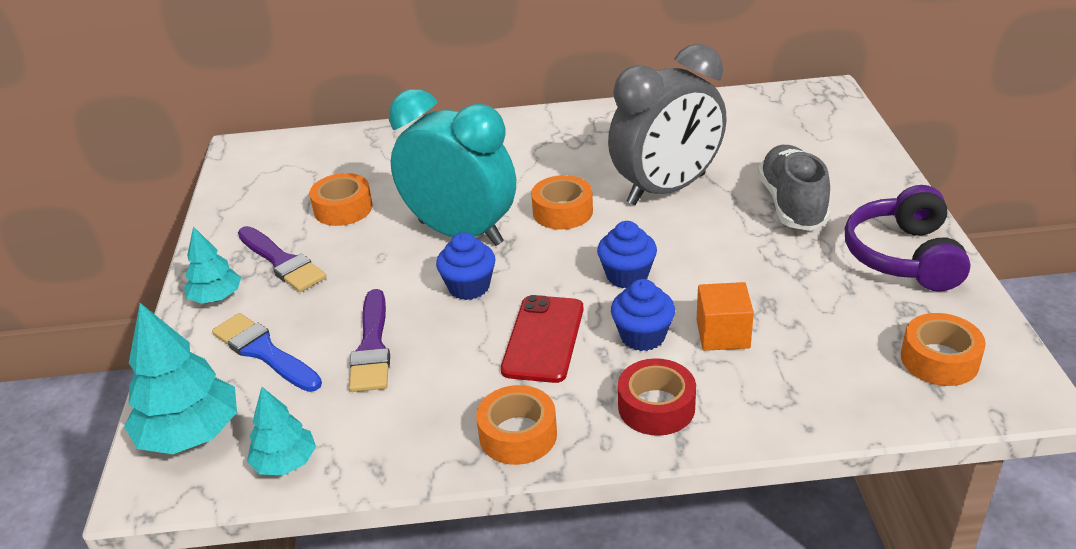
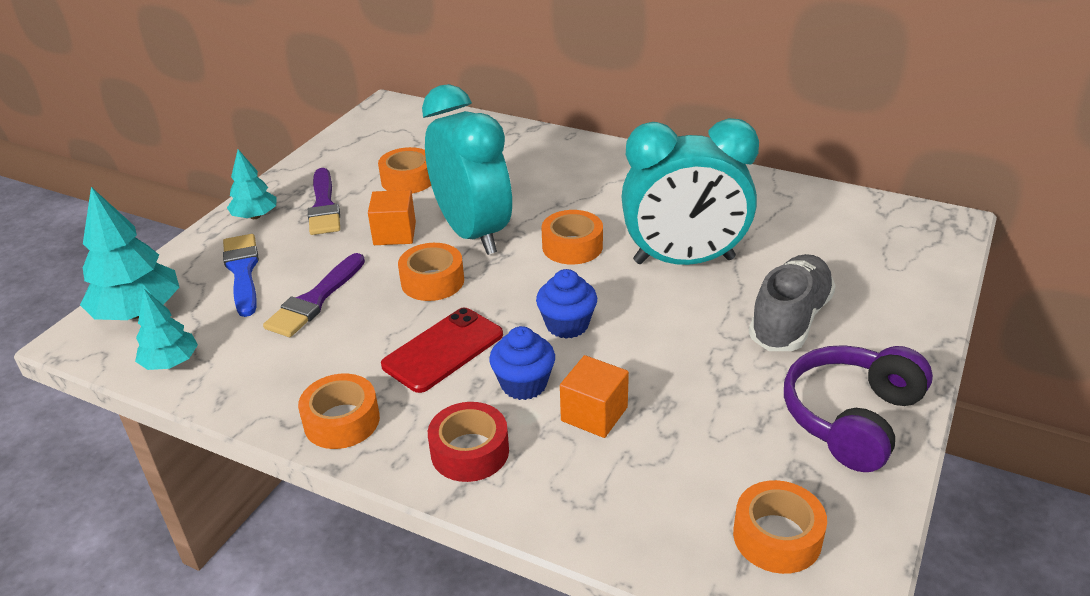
camera: 30 degrees right, 0 degrees up
blue cupcake [436,232,496,300] -> orange tape [398,243,464,301]
grey clock [608,44,726,205] -> turquoise clock [621,118,759,265]
none -> orange cube [368,190,416,245]

